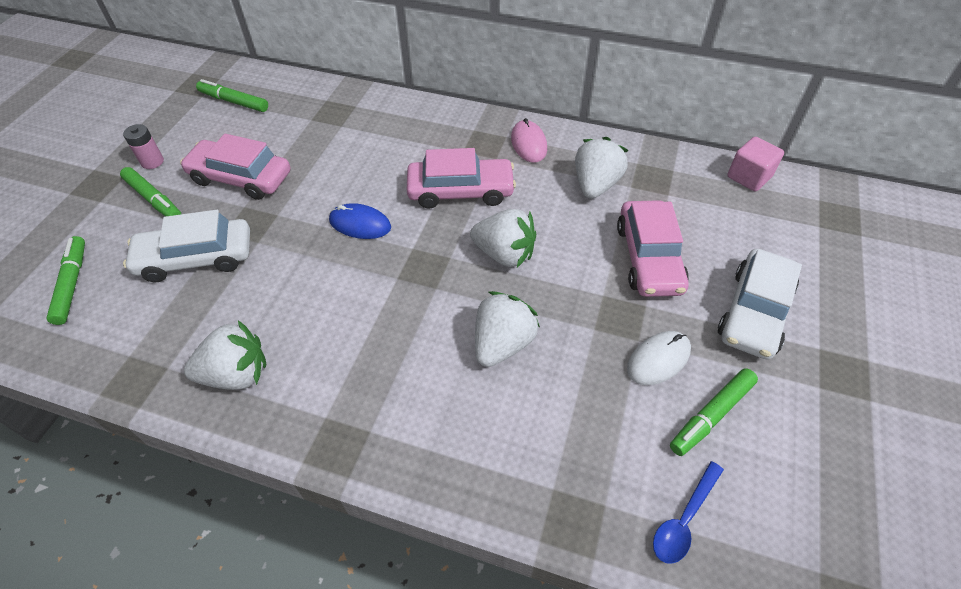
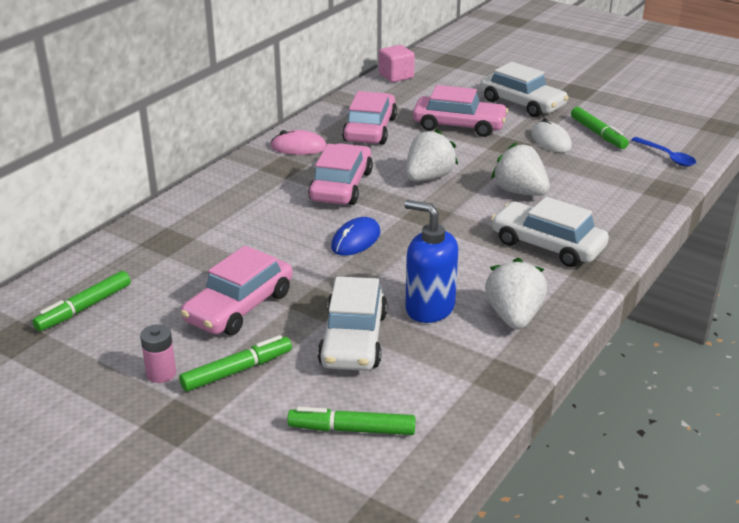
camera: 75 degrees left, 20 degrees down
white strawberry [575,137,629,199] -> pink car [342,91,397,144]
none -> blue soap dispenser [405,200,458,323]
none -> white car [491,197,609,267]

